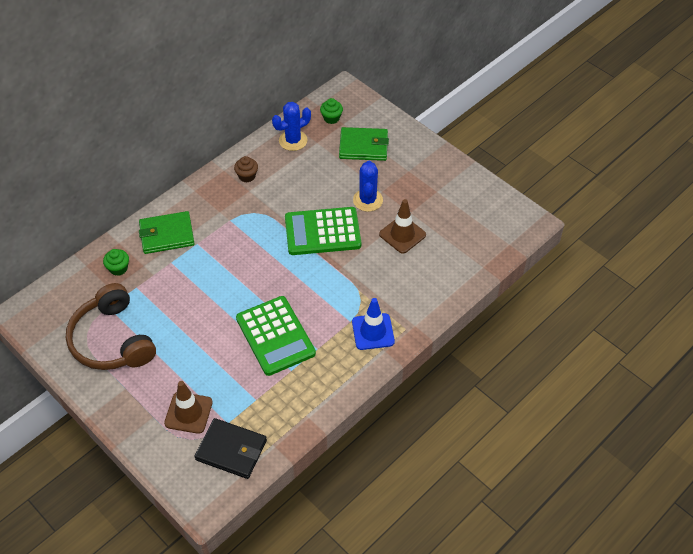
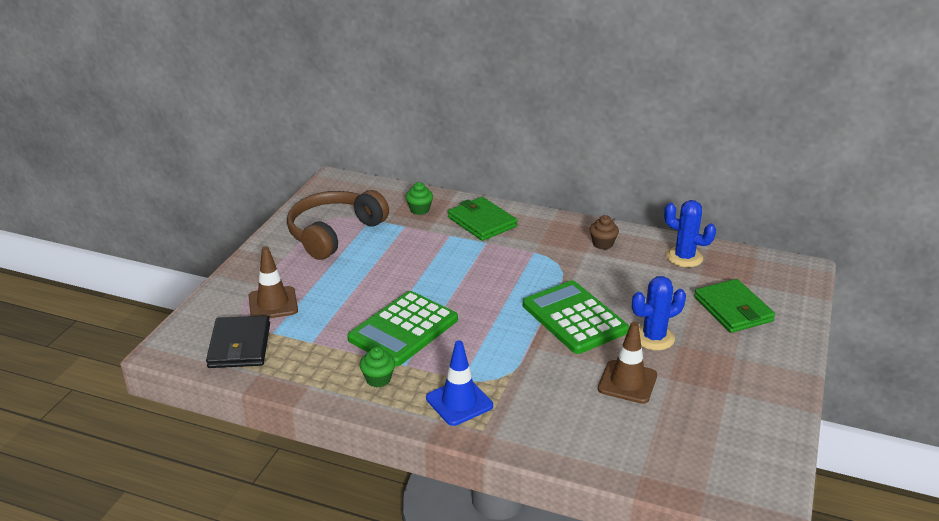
camera: 65 degrees right, 20 degrees down
green cupcake [320,98,343,124] -> green cupcake moved to [360,347,395,387]

